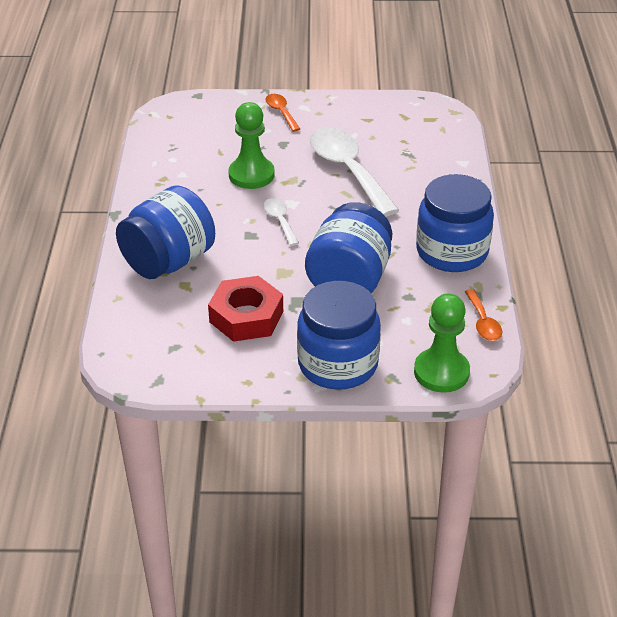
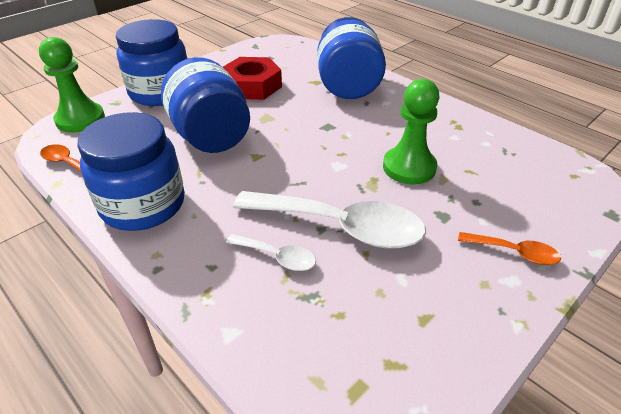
camera: 135 degrees right, 0 degrees up
white spoon [263,198,299,246] -> white spoon moved to [226,234,316,271]

